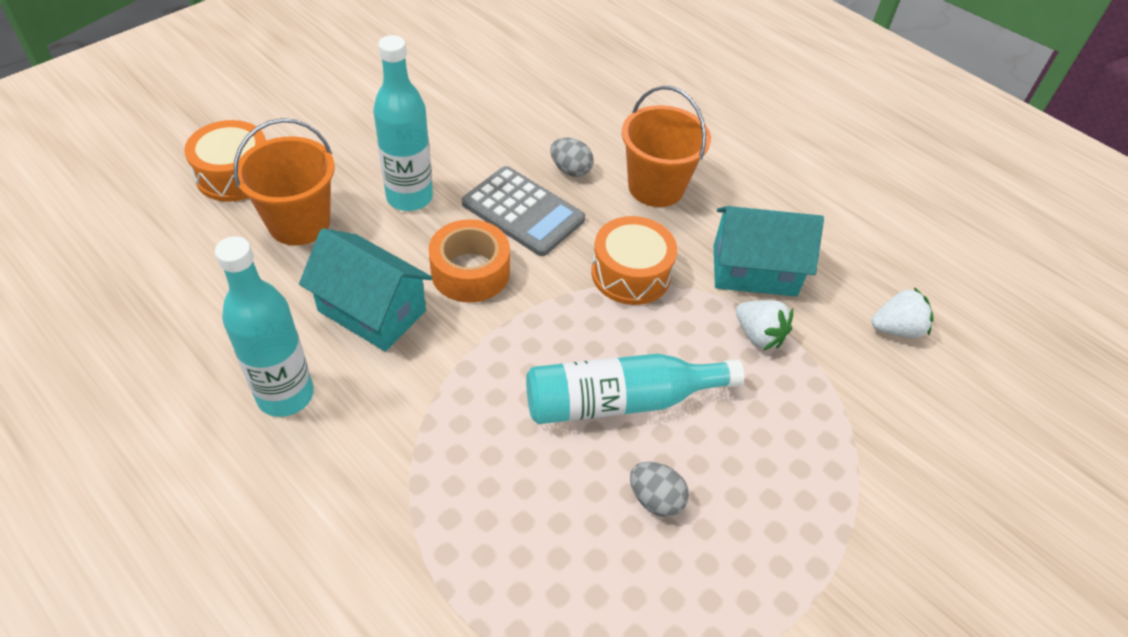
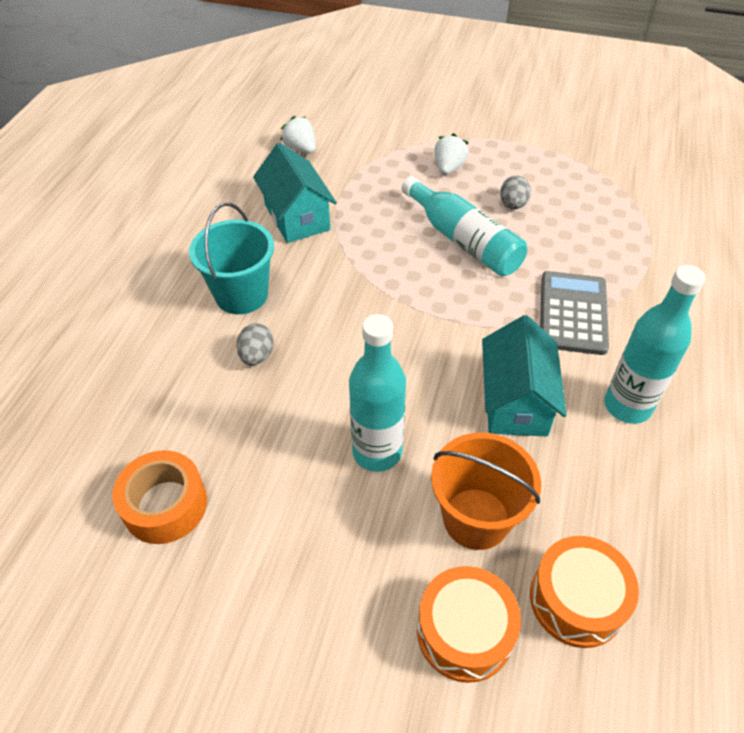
camera: 115 degrees left, 0 degrees up
orange tape [429,219,510,302] -> orange tape moved to [112,450,207,544]
grey calculator [462,166,585,256] -> grey calculator moved to [540,271,609,355]
orange drum [591,216,677,305] -> orange drum moved to [530,536,639,648]
orange bucket [622,86,711,207] -> turquoise bucket [189,202,274,314]
white strawberry [736,300,793,351] -> white strawberry moved to [434,133,469,175]

